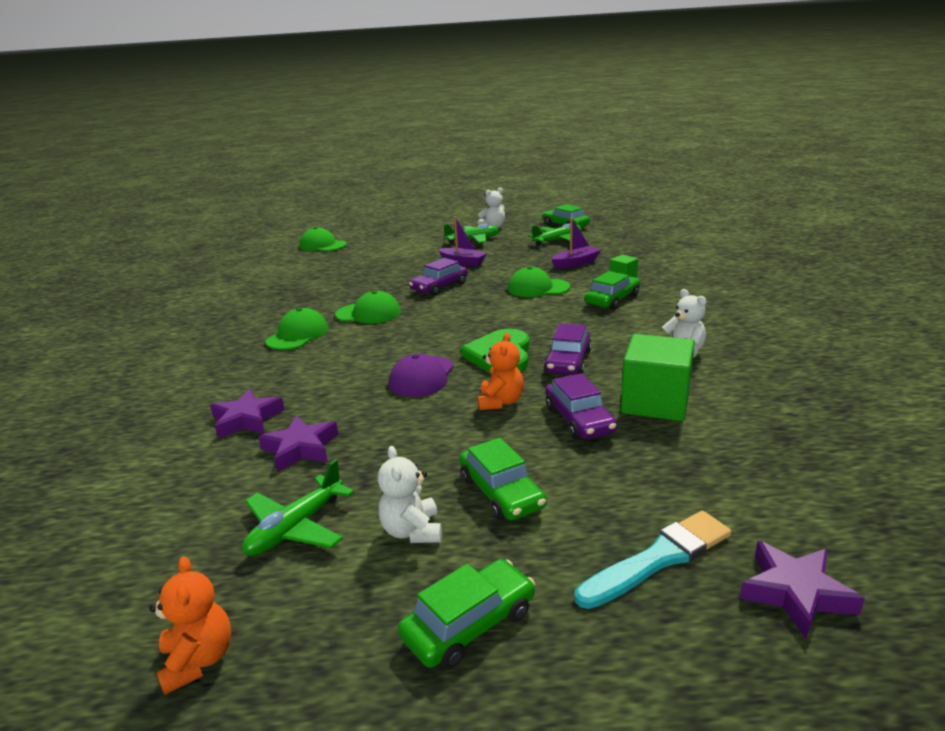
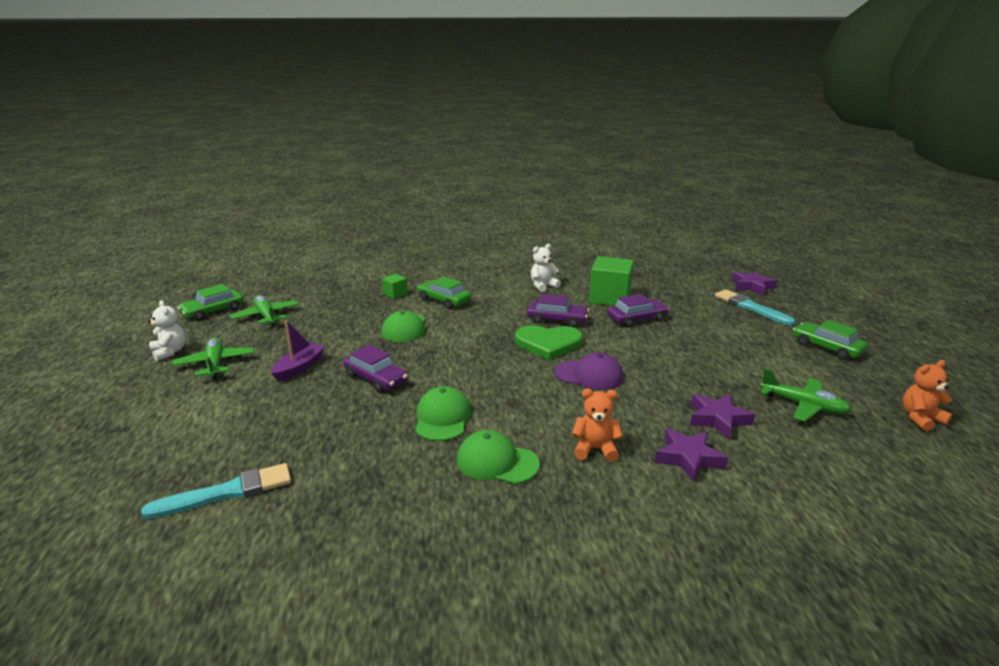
camera: 95 degrees left, 0 degrees up
green cap [299,227,347,251] -> none
white teddy bear [378,446,442,543] -> none
green car [459,437,547,521] -> none
orange teddy bear [478,333,524,410] -> orange teddy bear moved to [572,389,623,462]
purple boat [551,218,601,269] -> none
none -> turquoise brush [141,463,291,519]

